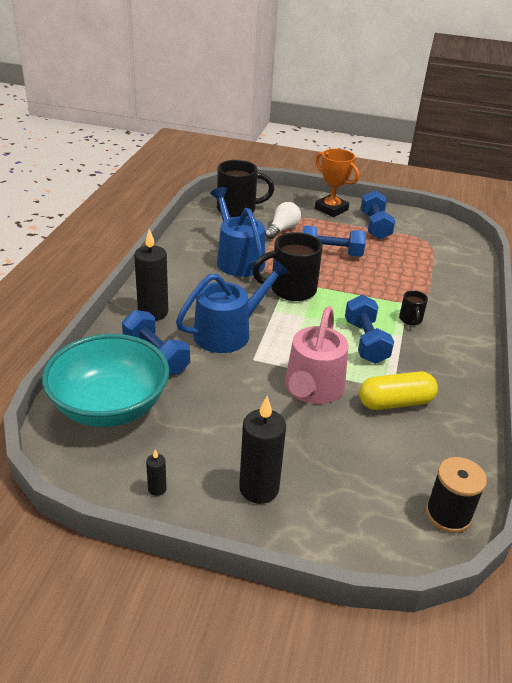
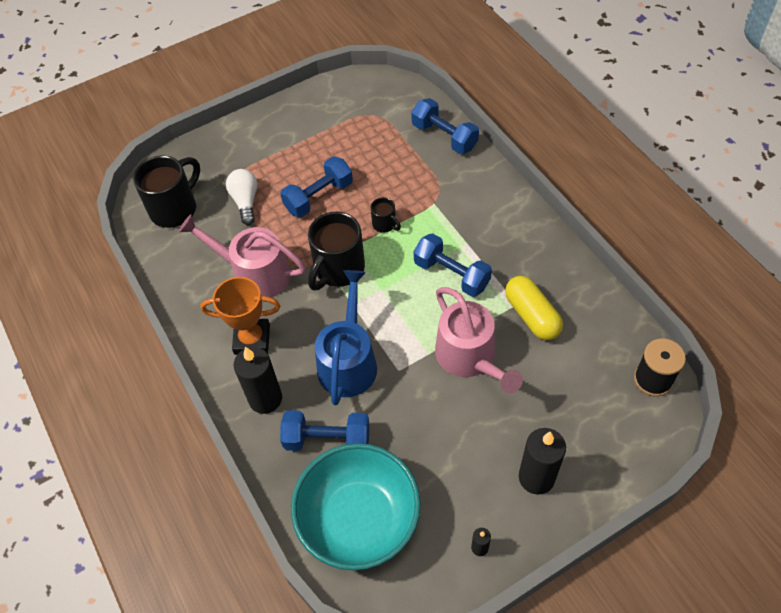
camera: 40 degrees left, 20 degrees up
blue watering can [210,187,265,277] -> pink watering can [178,214,306,297]
orange trophy [315,149,359,217] -> orange trophy moved to [200,277,280,355]
yellow capsule [359,371,438,410] -> yellow capsule turned 60 degrees counterclockwise [505,276,563,340]
blue dumbbell [361,190,395,239] -> blue dumbbell moved to [411,98,479,154]
black mug [399,290,428,325] -> black mug moved to [371,197,401,233]

